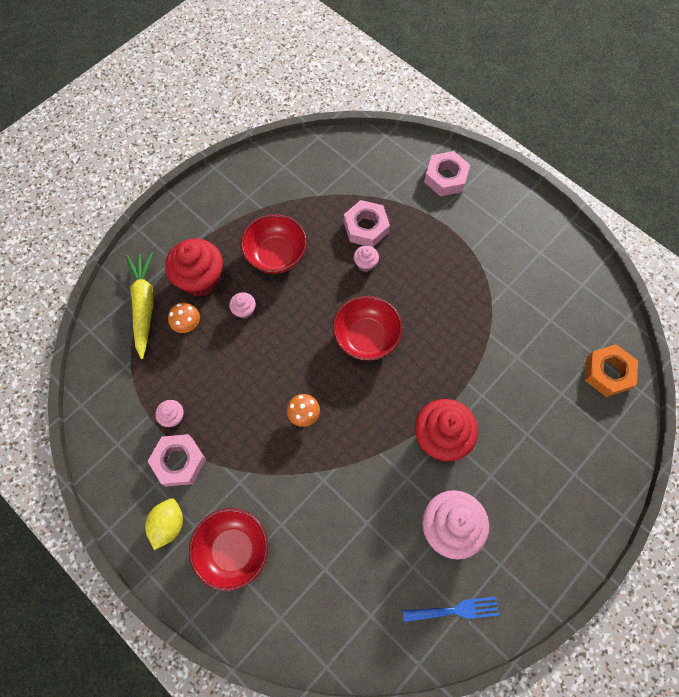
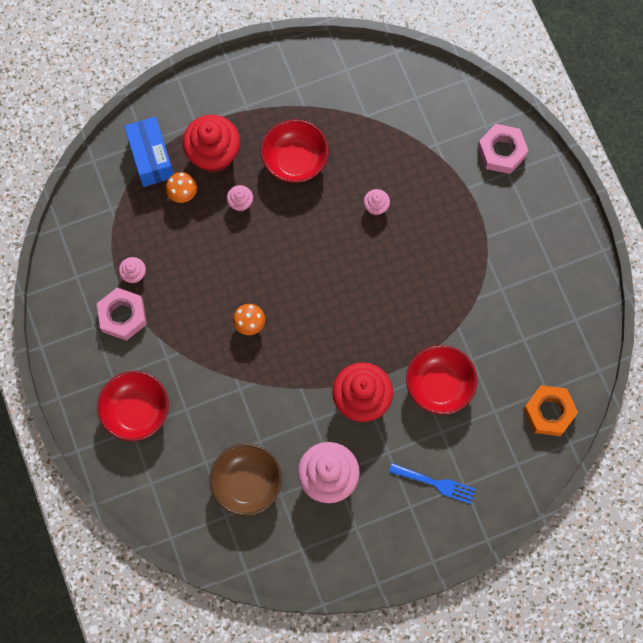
camera: 25 degrees right, 5 degrees up
yellow carrot [126,252,153,359] -> blue box [124,117,174,187]
yellow lemon [145,499,183,550] -> none
red bowl [333,296,403,361] -> red bowl moved to [406,345,477,415]
pink nut [344,200,390,247] -> none
blue fork [402,597,499,622] -> blue fork moved to [389,463,476,504]
none -> brown bowl [209,444,282,516]

